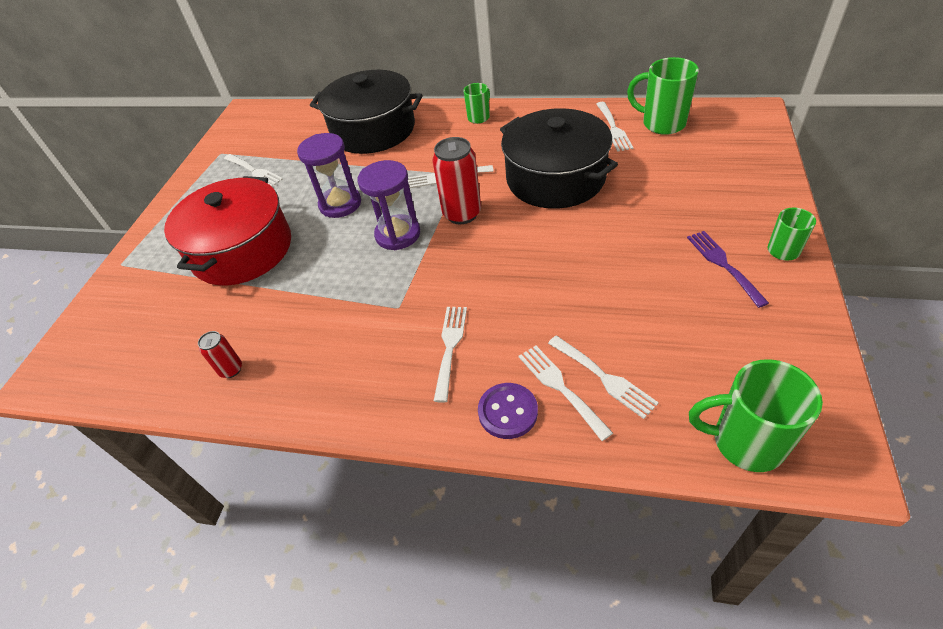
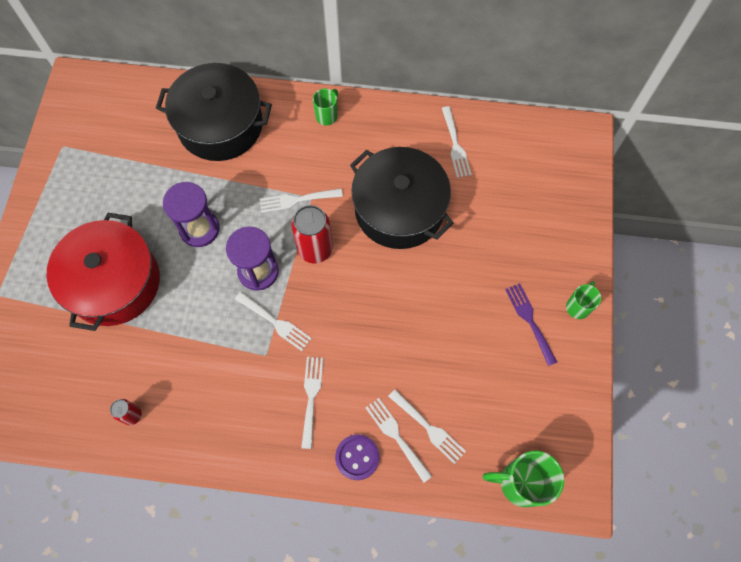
camera: 10 degrees left, 20 degrees up
white fork [224,154,283,187] -> white fork moved to [235,292,312,351]
green mug [627,57,699,135] -> none

